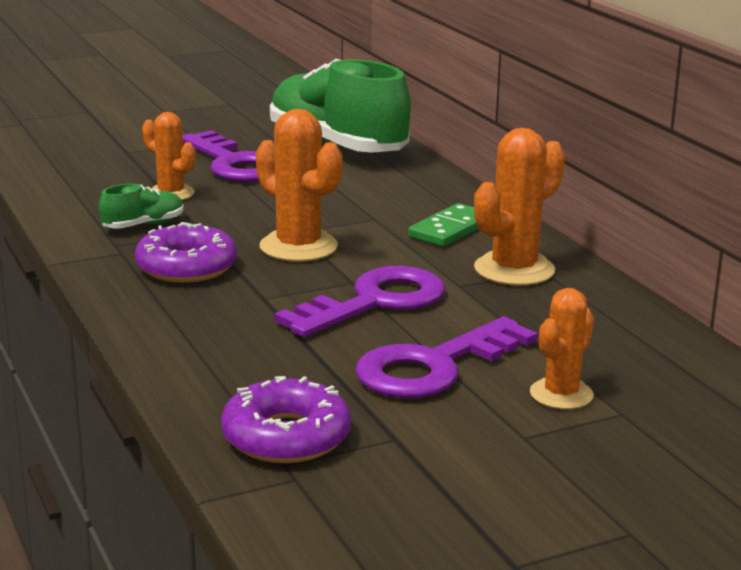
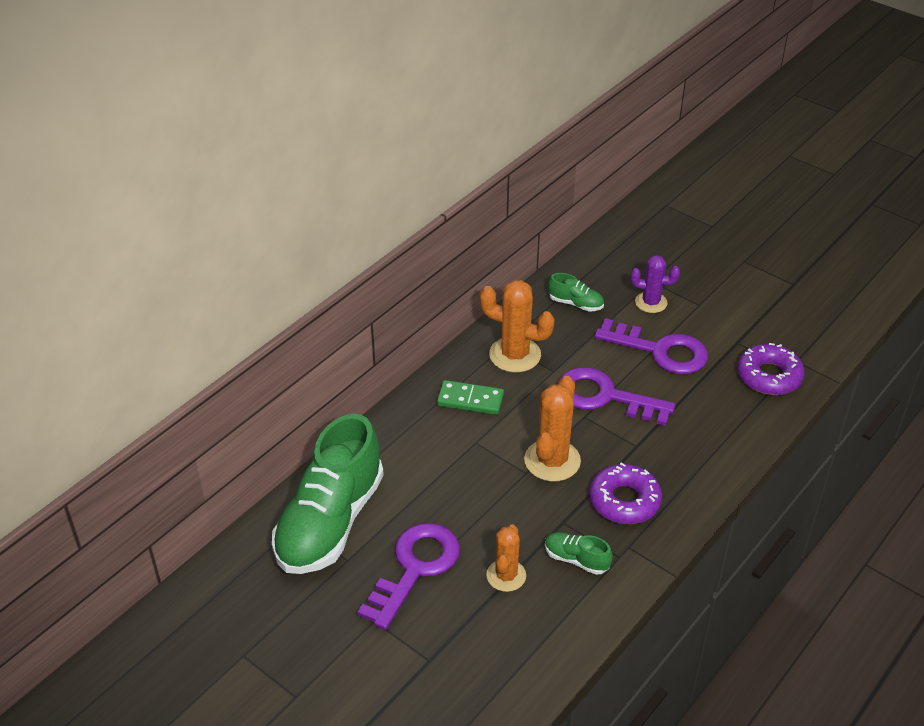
camera: 115 degrees left, 20 degrees up
orange cactus [530,288,594,409] -> purple cactus [631,255,680,313]
none -> green shoe [548,273,604,312]

